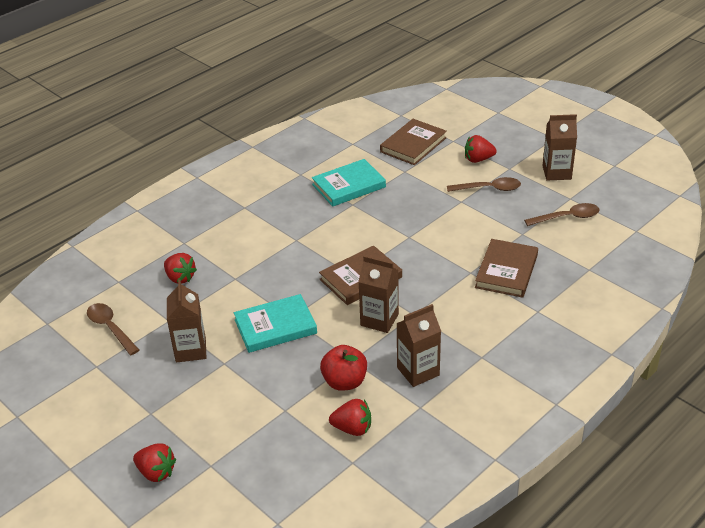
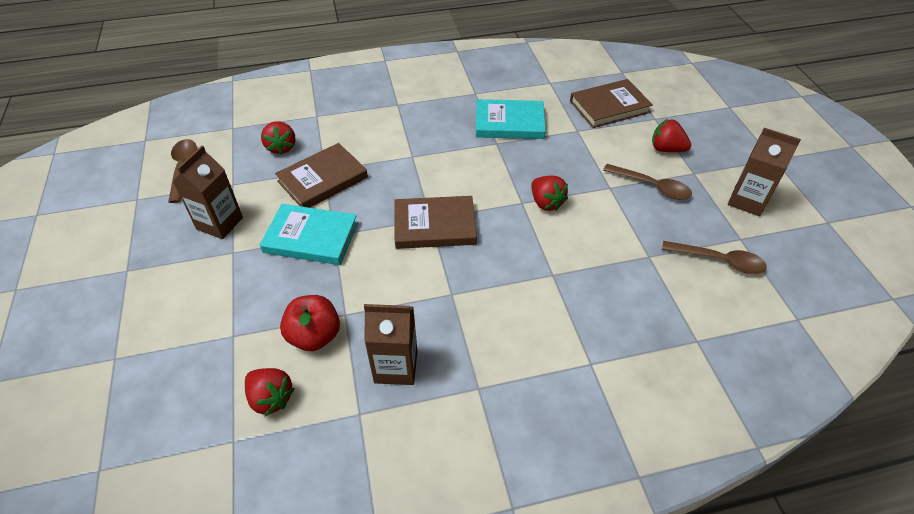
camera: 30 degrees right, 10 degrees up
red strawberry [133,443,176,482] -> red strawberry moved to [531,176,568,211]
brown carton [358,255,399,333] -> none
brown book [475,239,538,298] -> brown book moved to [275,143,368,208]

